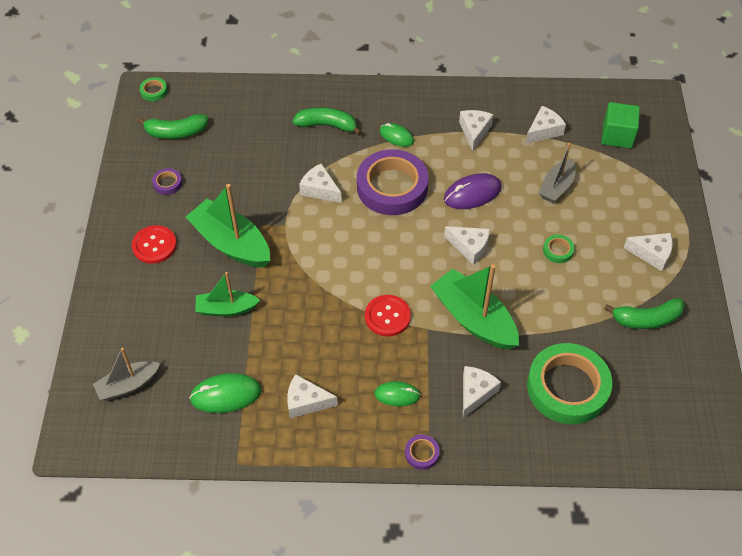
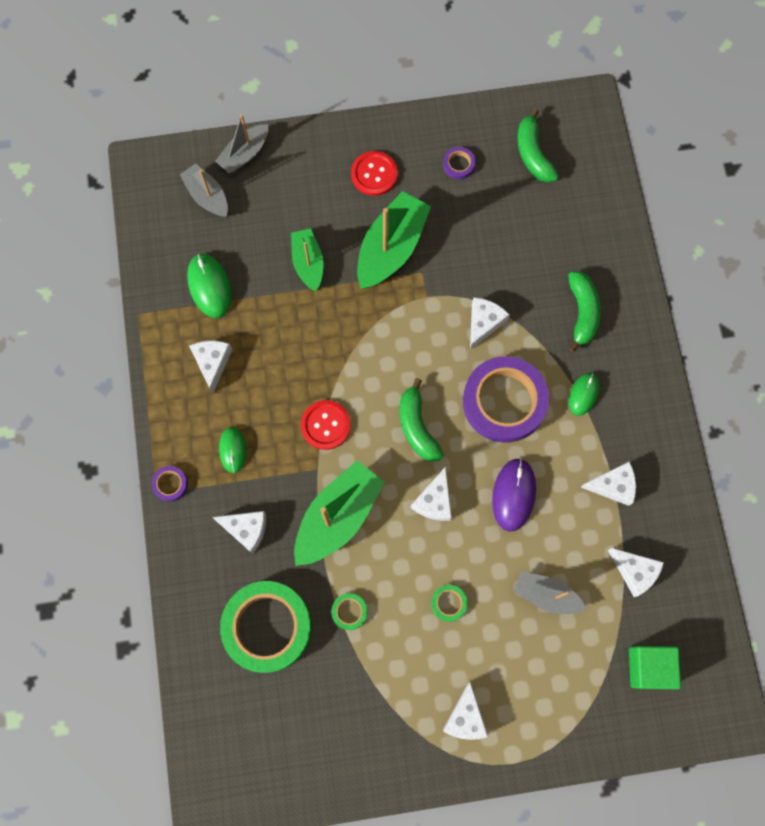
camera: 80 degrees right, 20 degrees up
green tape [139,77,168,101] -> green tape moved to [331,593,367,630]
purple mouse [444,173,502,209] -> purple mouse turned 45 degrees clockwise [492,458,536,531]
green banana [604,298,685,329] -> green banana moved to [400,378,444,462]
none -> grey boat [215,114,268,174]

